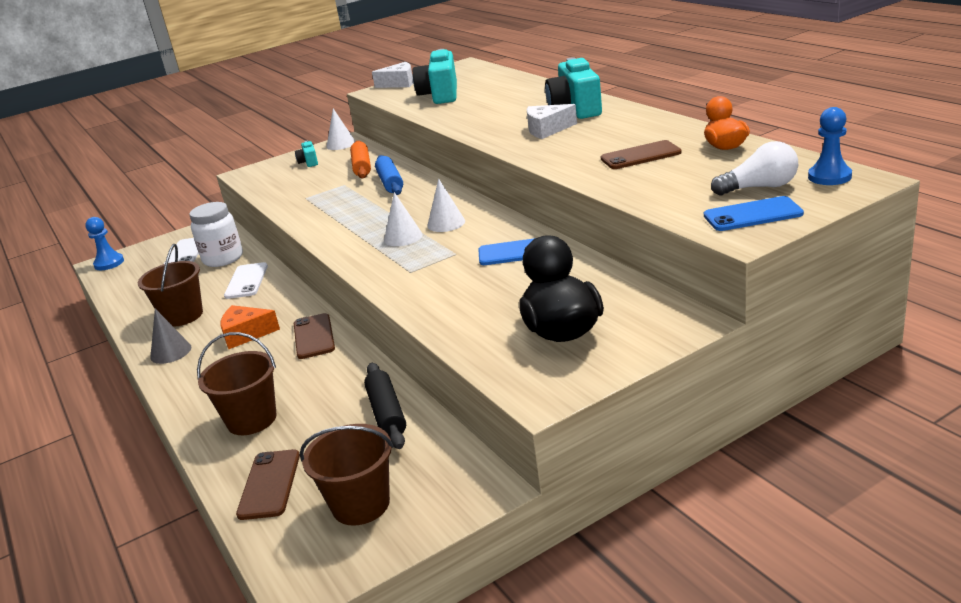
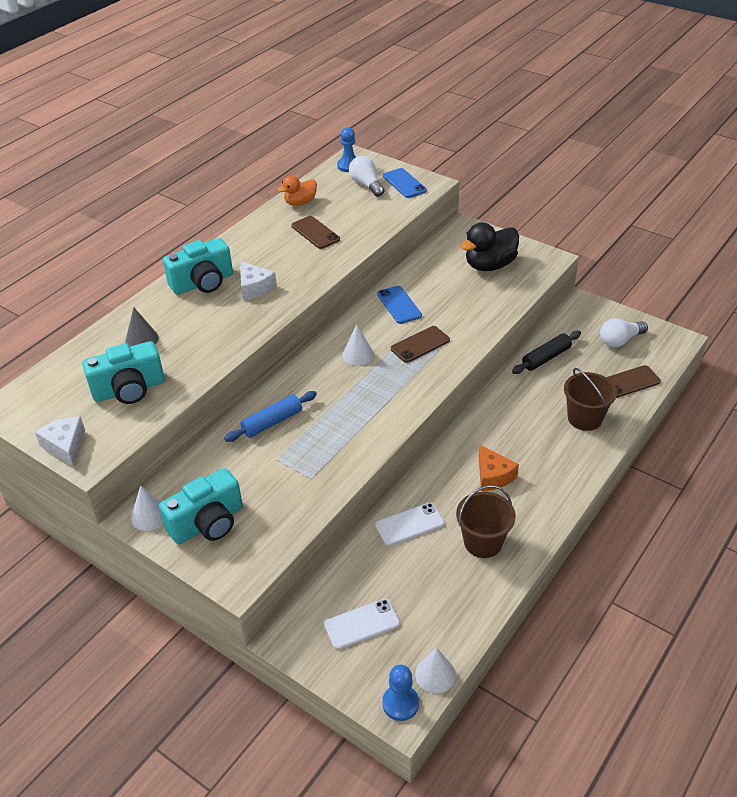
camera: 115 degrees left, 15 degrees up
grey cone [150,309,191,364] -> grey cone moved to [125,307,159,347]
white jar [189,202,243,267] -> none
brown phone [294,313,335,359] -> brown phone moved to [391,326,450,363]
turquoise camera [295,141,318,167] -> turquoise camera [159,468,243,545], size x2.09
brown bucket [300,424,394,526] -> white light bulb [600,318,648,347]
orange rolling pin [350,140,371,178] -> none
white cone [384,192,423,246] -> white cone moved to [415,647,456,693]

